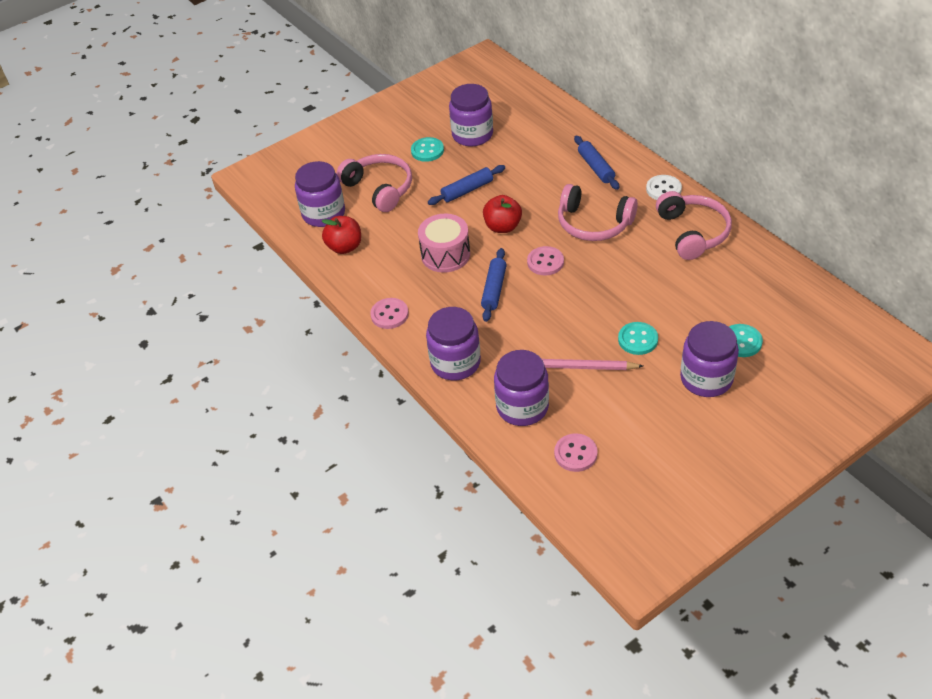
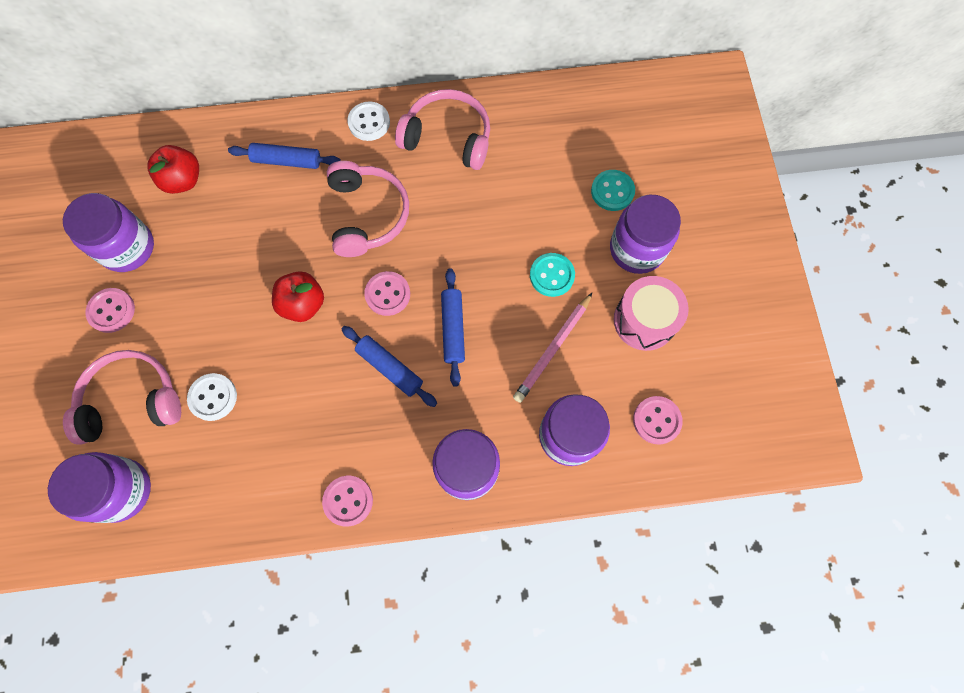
camera: 65 degrees left, 25 degrees up
red apple [322,216,361,254] -> red apple moved to [147,145,199,194]
turquoise button [411,137,444,162] -> pink button [86,288,135,333]
pink drum [418,214,470,273] -> pink drum moved to [614,276,689,351]
blue rolling pin [428,165,505,205] -> blue rolling pin moved to [441,268,465,387]
pink headphones [558,184,638,241] -> pink headphones turned 60 degrees counterclockwise [327,161,409,257]
none -> white button [187,373,237,421]

